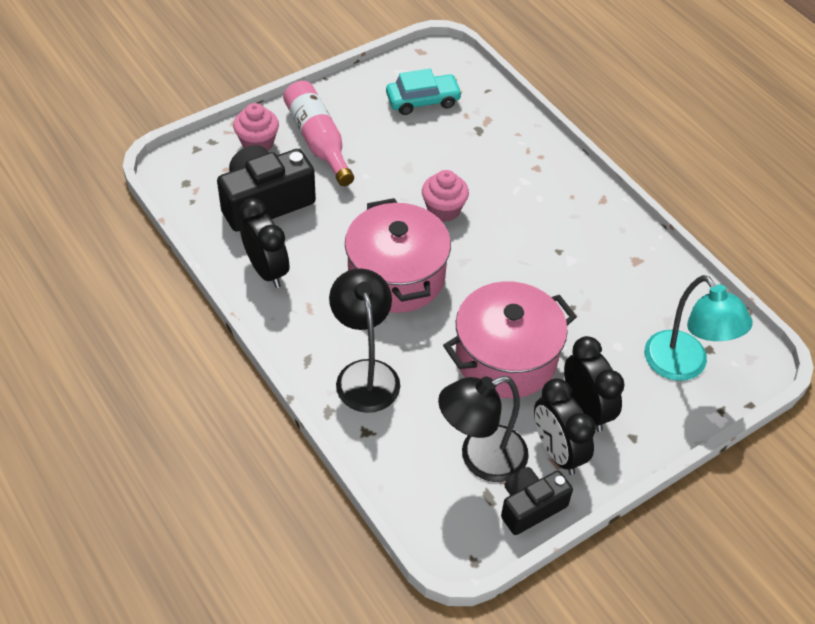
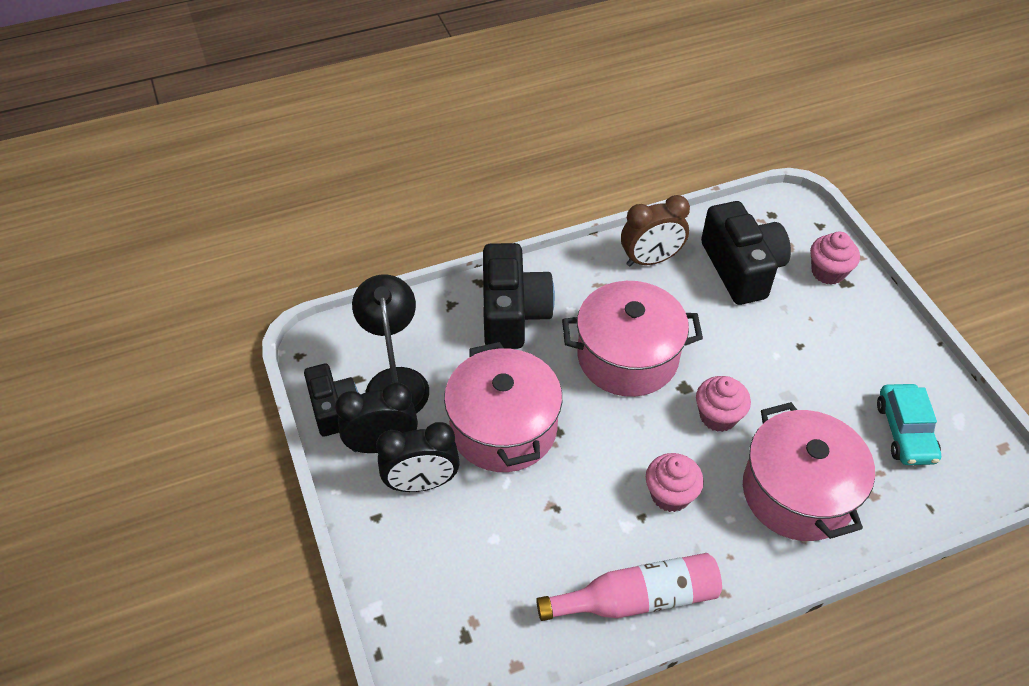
camera: 105 degrees right, 0 degrees up
black clock [239,198,289,288] -> brown clock [621,195,690,266]
pink bottle [283,81,354,186] -> pink bottle moved to [536,553,722,621]
black lamp [329,268,400,413] -> black camera [483,243,555,349]
turquoise lamp [645,275,753,381] -> none
none -> pink cupcake [646,453,704,512]
none -> pink pot [743,402,875,541]

